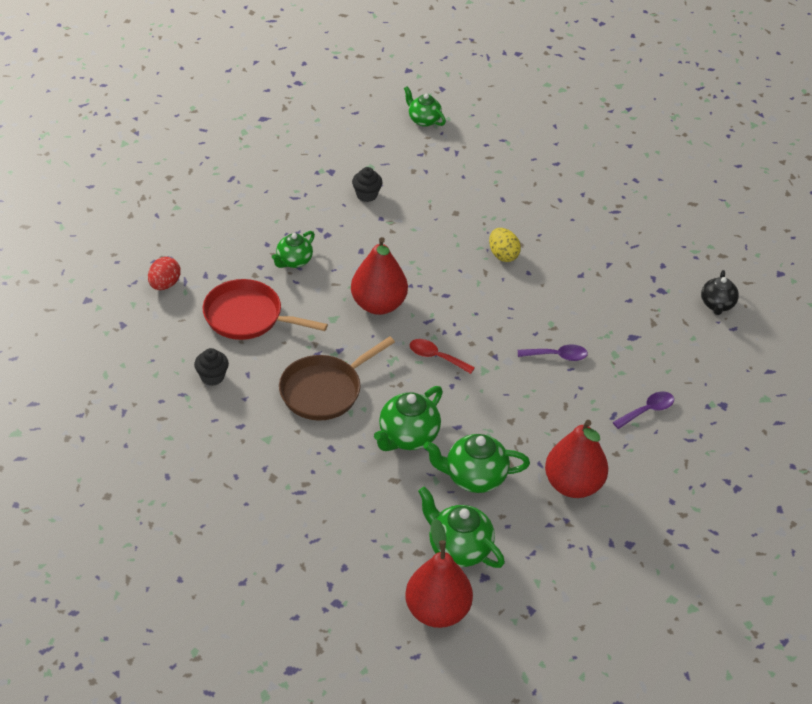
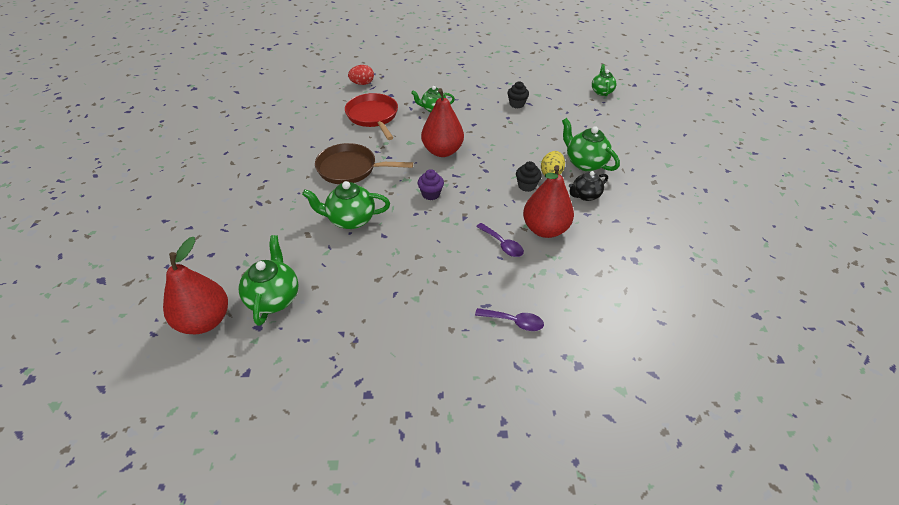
camera: 50 degrees right, 0 degrees up
black cupcake [194,348,229,386] -> black cupcake moved to [516,161,542,192]
red spoon [410,339,475,374] -> purple cupcake [418,169,444,200]
green teapot [424,434,530,493] -> green teapot moved to [562,118,620,171]
red pear [545,420,608,498] -> red pear moved to [523,165,574,238]
black teapot [701,270,739,315] -> black teapot moved to [569,171,608,201]

